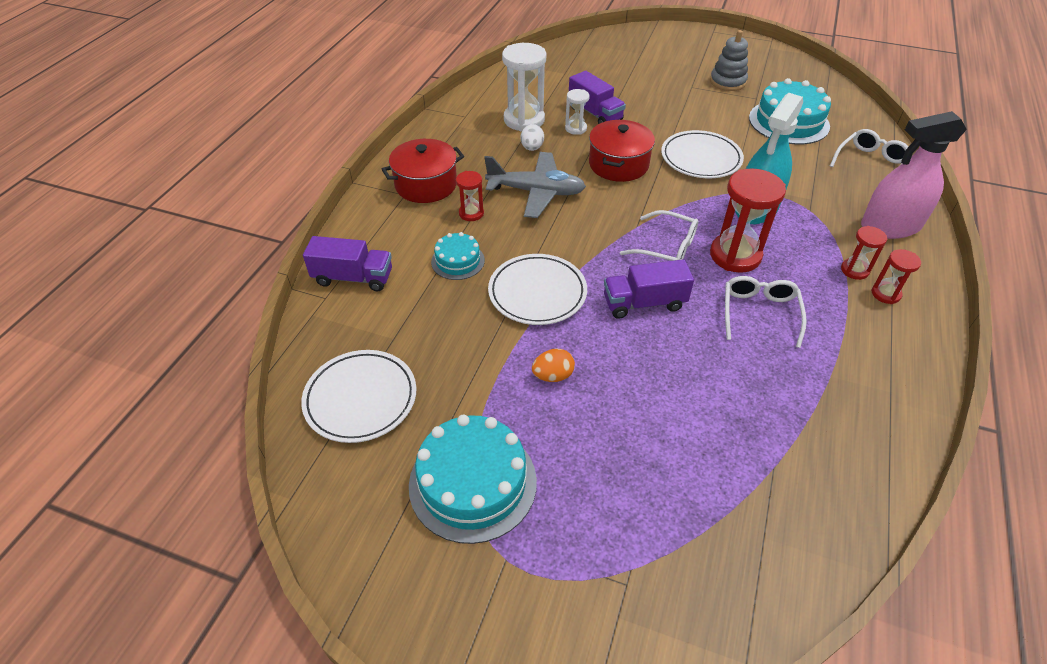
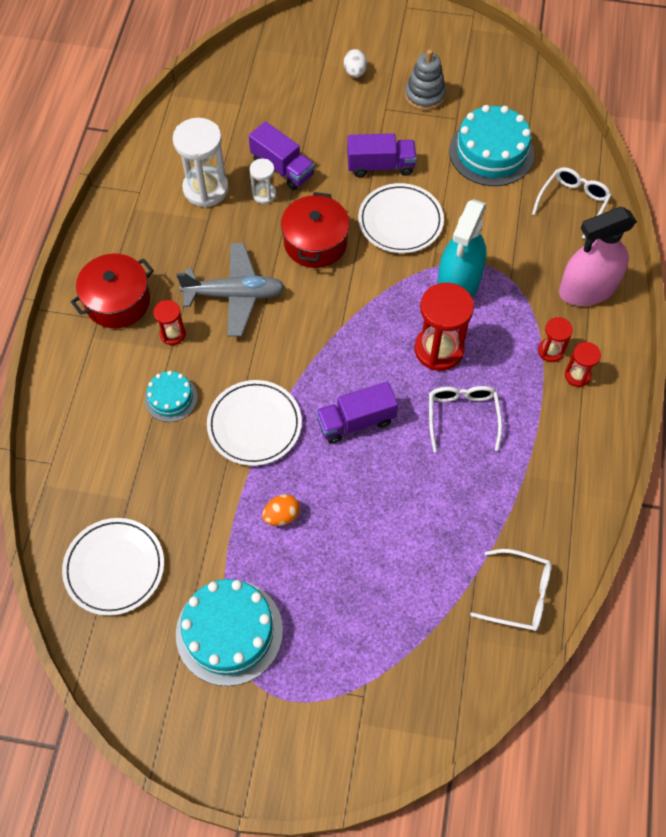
camera: 10 degrees left, 15 degrees up
purple truck [303,236,392,291] -> purple truck moved to [347,133,417,177]
white egg [521,124,544,151] -> white egg moved to [344,49,367,78]
white glasses [620,210,698,261] -> white glasses moved to [470,549,551,631]

